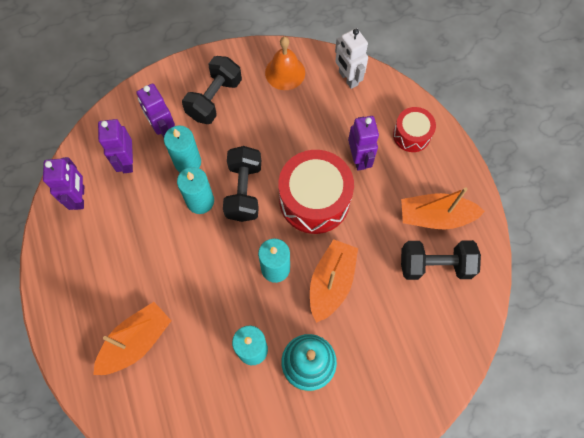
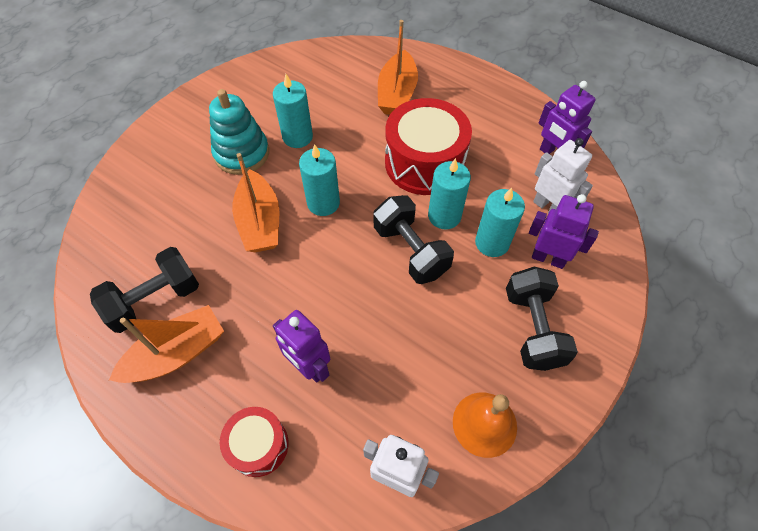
camera: 145 degrees right, 10 degrees down
purple robot [98,119,133,173] -> white robot [533,138,593,214]
red drum [278,150,354,234] -> red drum moved to [385,98,472,195]

